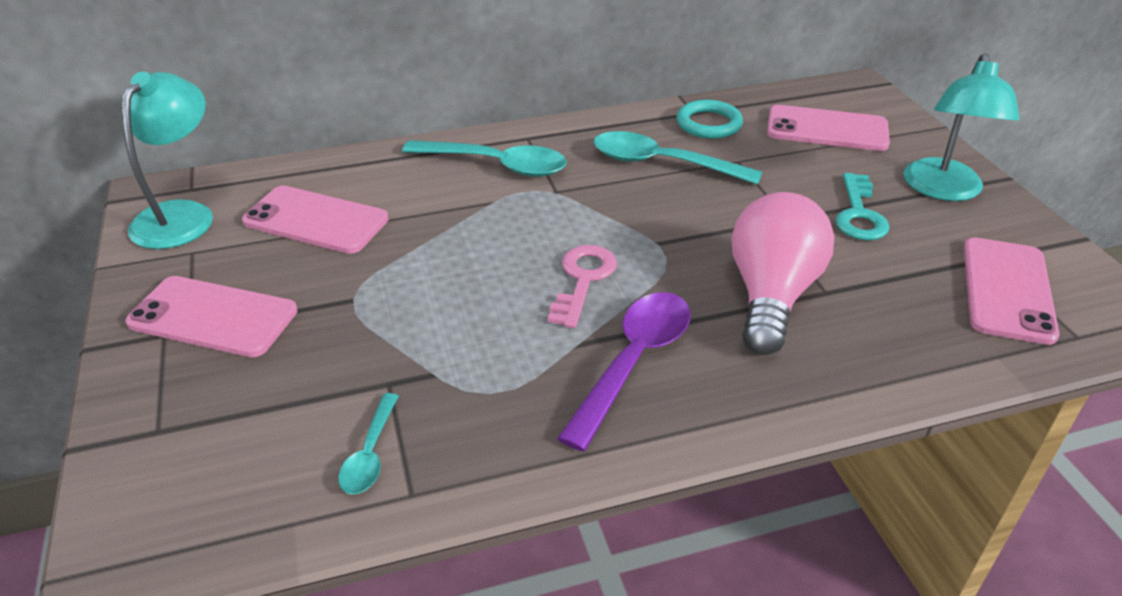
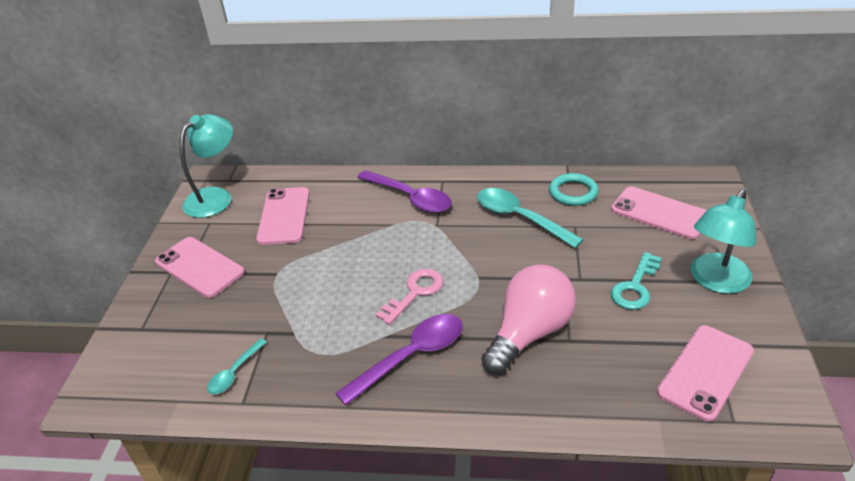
camera: 25 degrees right, 0 degrees up
pink phone [242,186,389,254] -> pink phone turned 45 degrees clockwise [256,187,310,245]
turquoise spoon [402,140,567,177] -> purple spoon [357,170,452,213]

